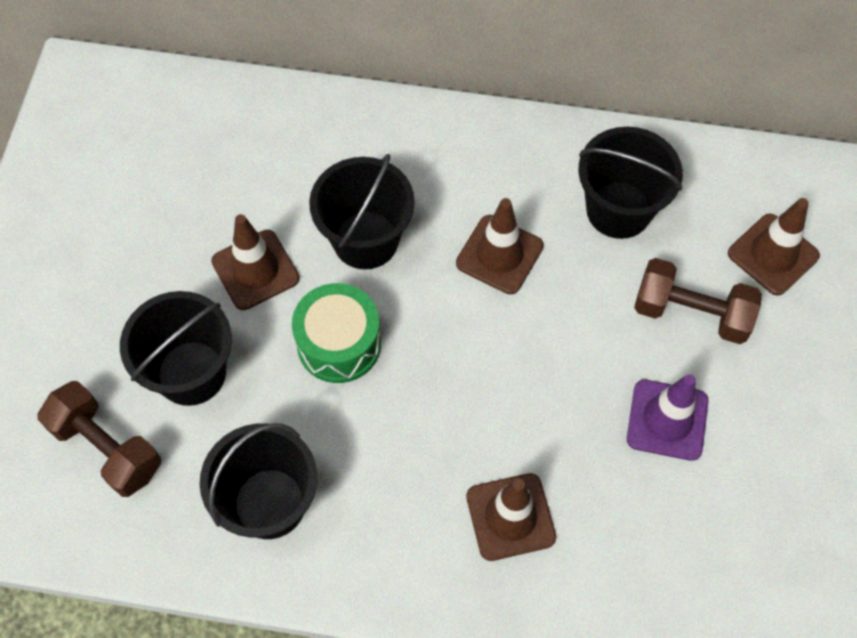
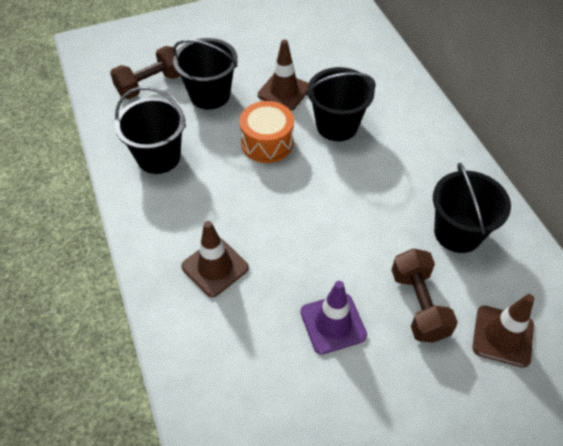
camera: 60 degrees right, 10 degrees down
brown dumbbell [37,381,161,497] -> brown dumbbell turned 45 degrees clockwise [110,46,180,99]
green drum [292,283,381,383] -> orange drum [240,101,294,163]
brown traffic cone [456,198,544,294] -> none

